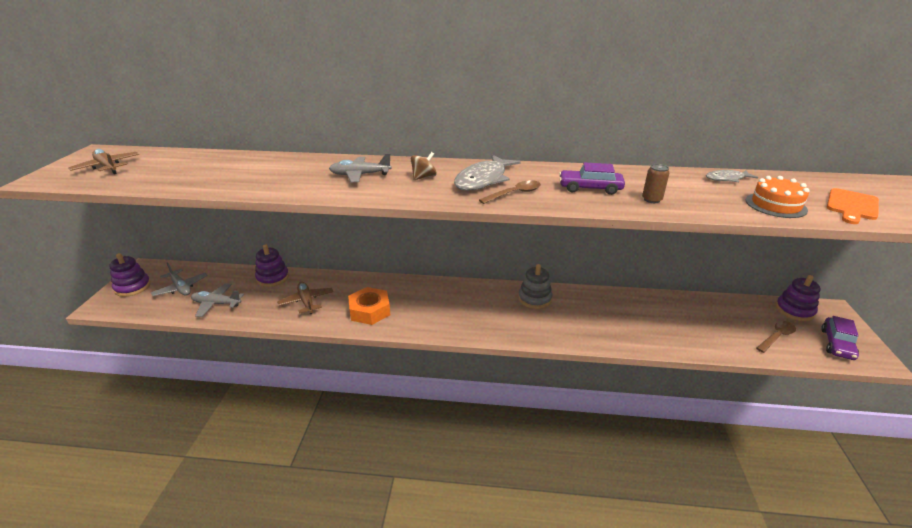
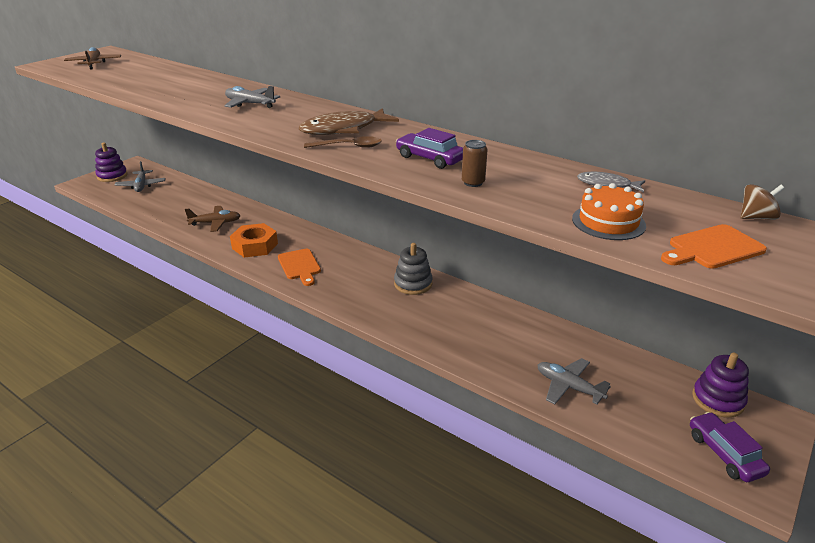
camera: 30 degrees right, 0 degrees up
grey plane [191,283,244,317] -> grey plane moved to [538,358,611,405]
purple stacking toy [255,244,289,287] -> none
brown plane [277,282,333,314] -> brown plane turned 75 degrees clockwise [185,206,241,232]
brown spinning top [411,152,437,180] -> brown spinning top moved to [740,184,784,220]
grey fish [454,155,521,191] -> brown fish [299,108,399,135]
brown spoon [756,321,796,353] -> none
purple car [821,316,859,360] -> purple car turned 105 degrees clockwise [690,412,770,482]
none -> orange cutting board [278,249,321,286]

